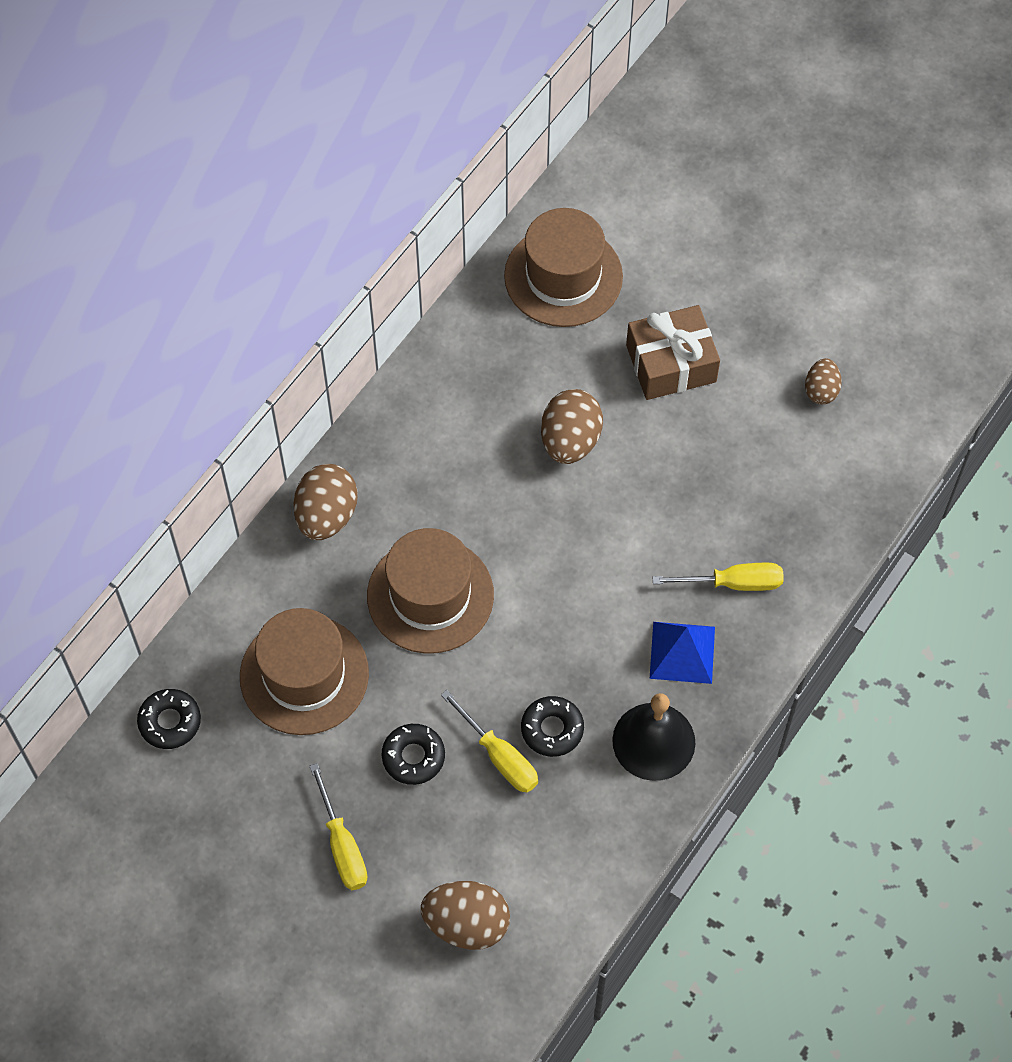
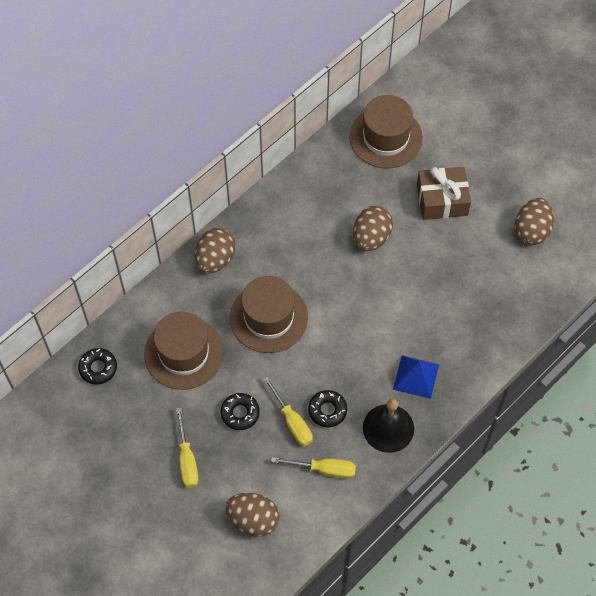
camera: 10 degrees right, 0 degrees up
yellow screwdriver [653,563,784,591] -> yellow screwdriver moved to [271,457,356,478]
brown egg [805,358,842,404] -> brown egg [515,198,554,245], size x1.67

